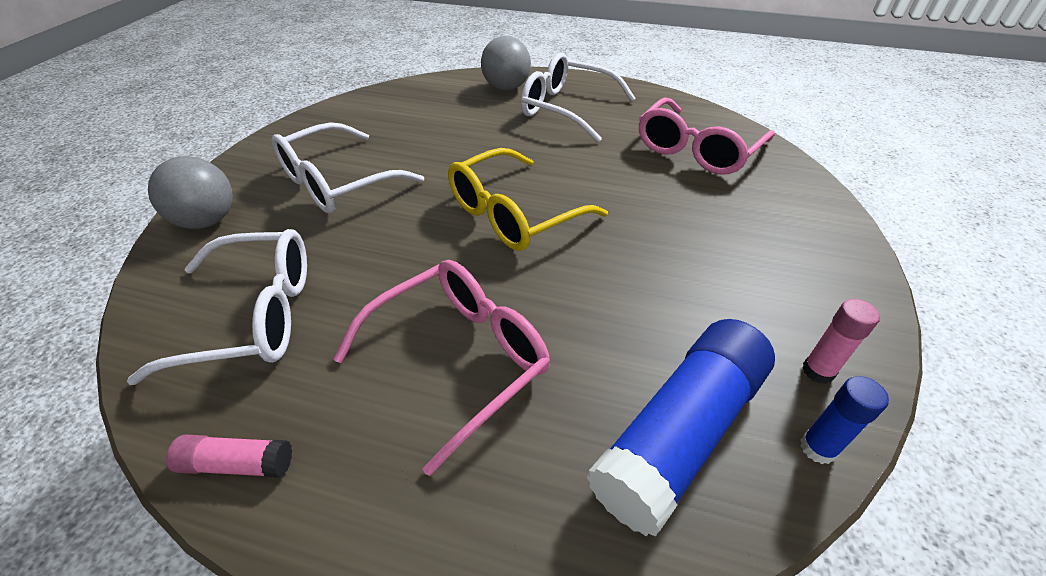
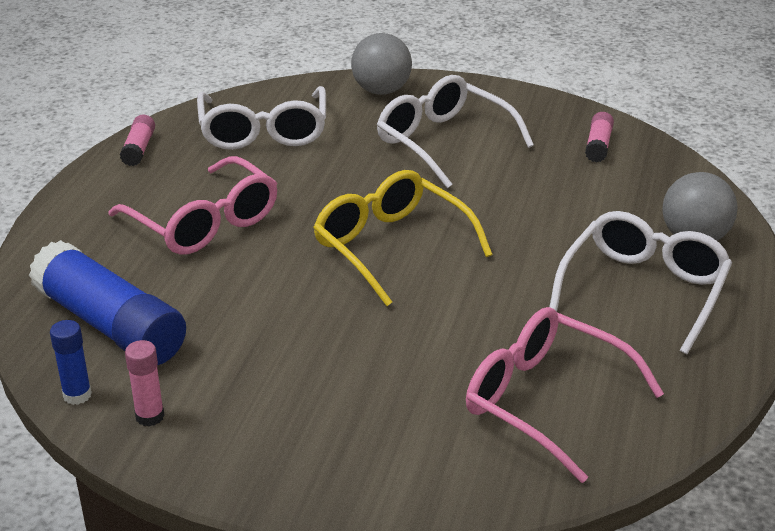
camera: 90 degrees right, 10 degrees down
none -> pink glue stick [585,112,614,163]

